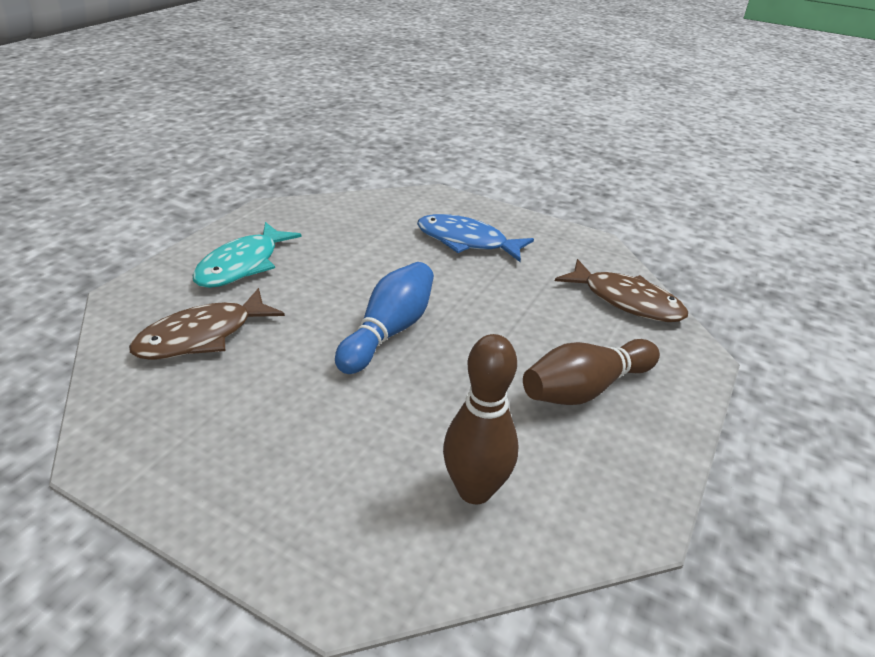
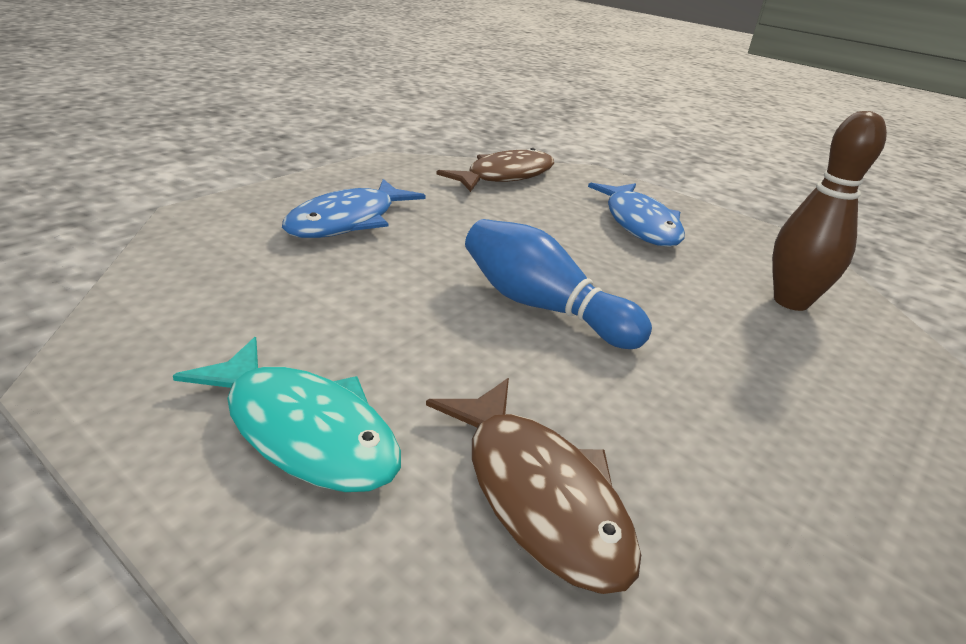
camera: 80 degrees left, 5 degrees down
brown bowling pin [523,339,660,405] -> blue fish [588,183,685,247]

